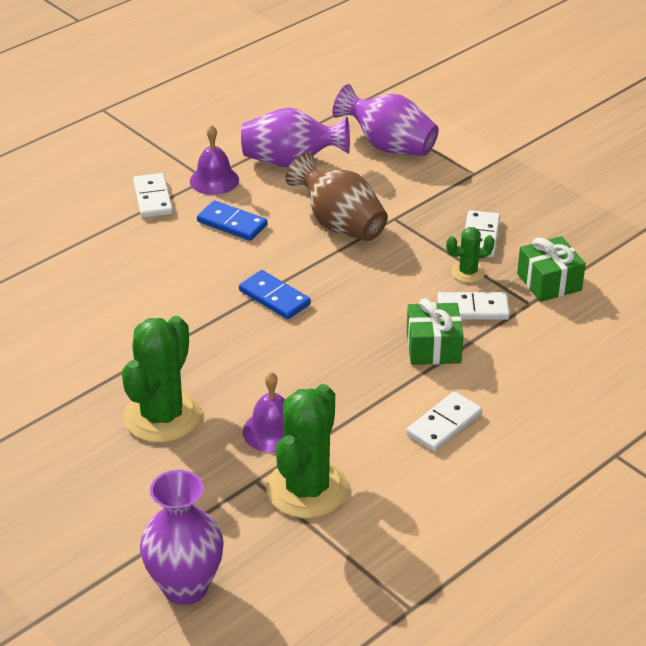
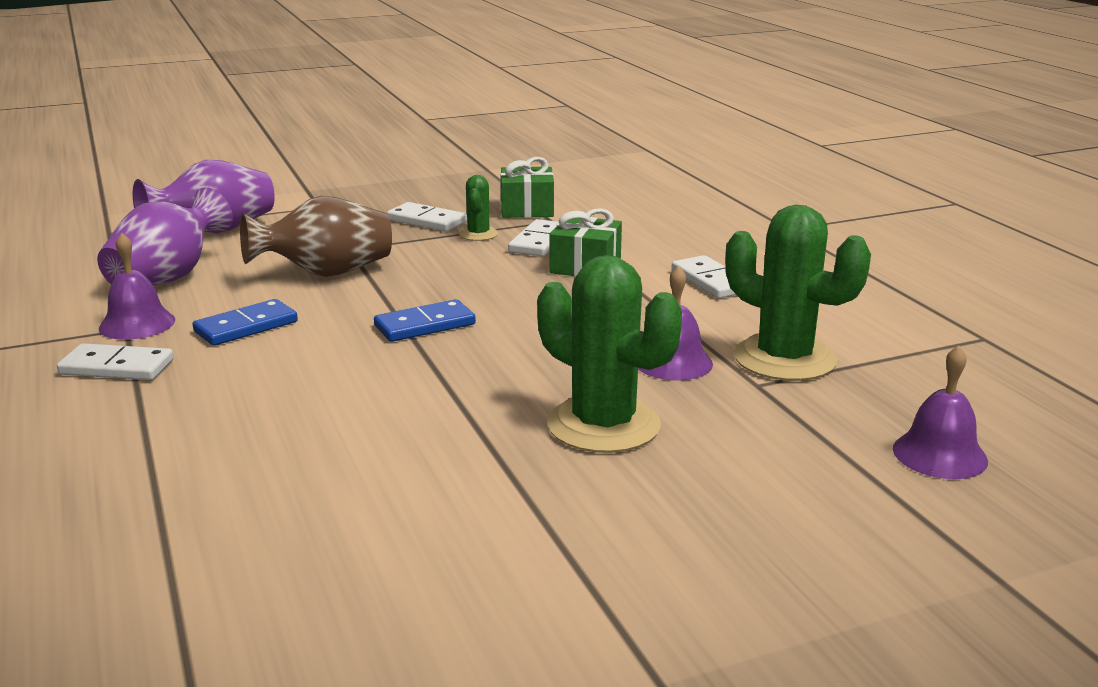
camera: 70 degrees left, 15 degrees down
purple vase [140,470,224,605] -> purple bell [893,345,988,479]

